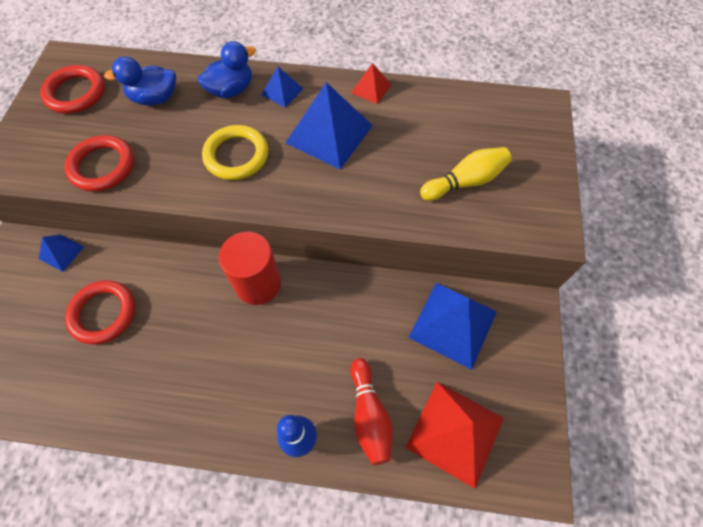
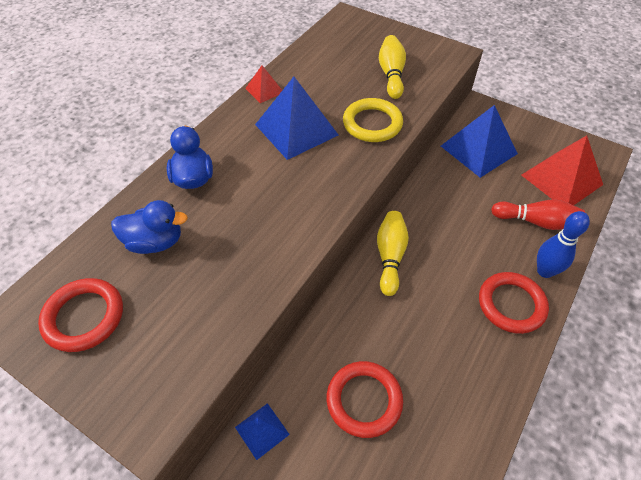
camera: 65 degrees left, 10 degrees down
red ring [64,135,134,192] -> red ring moved to [479,272,549,334]
blue duck [104,56,176,105] -> blue duck turned 105 degrees counterclockwise [111,200,188,254]
yellow ring [202,125,268,180] -> yellow ring moved to [343,98,403,142]
red cylinder [219,232,281,305] -> yellow bowling pin [377,211,409,296]
blue pyramid [261,67,303,108] -> none

